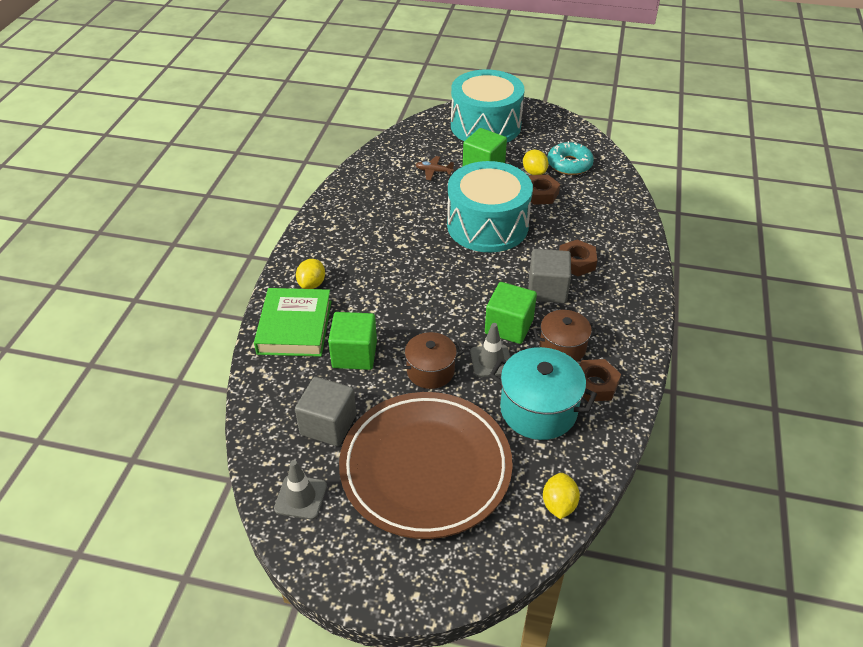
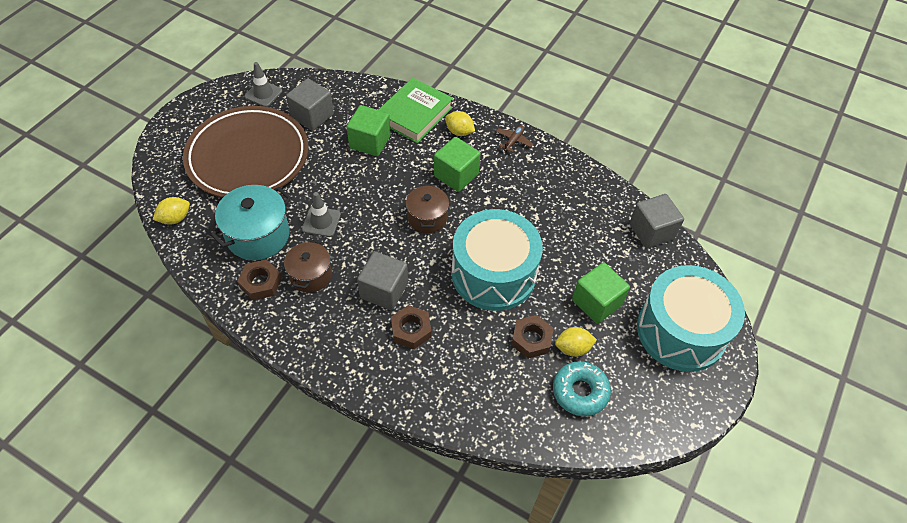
camera: 105 degrees right, 10 degrees up
green book [254,288,332,357] -> green book turned 75 degrees counterclockwise [378,78,453,143]
brown pot [398,332,464,389] -> brown pot moved to [406,184,449,233]
brown plane [416,156,454,180] -> brown plane moved to [496,125,533,153]
green cube [485,282,537,344] -> green cube moved to [434,137,481,192]
yellow lemon [543,473,580,519] -> yellow lemon turned 60 degrees counterclockwise [153,197,190,225]
none -> grey cube [629,194,684,248]

